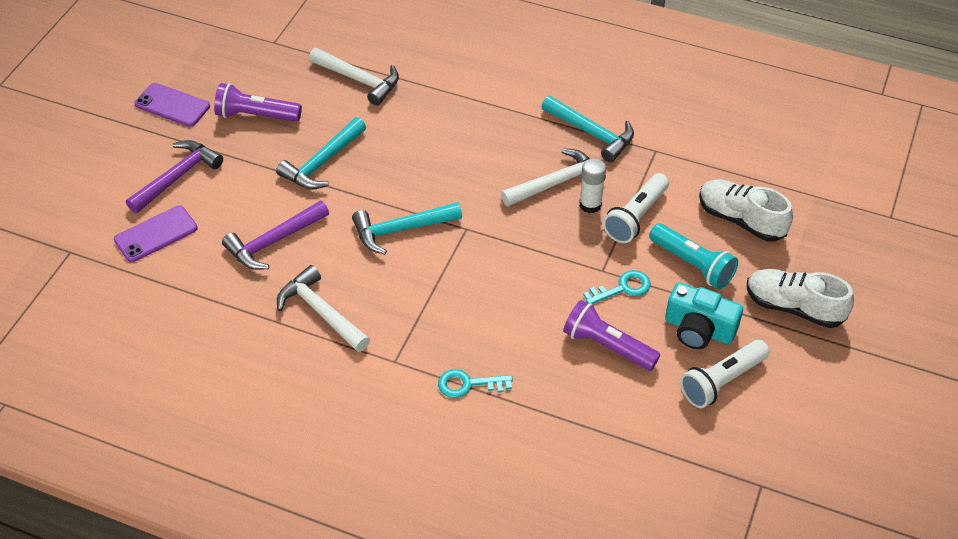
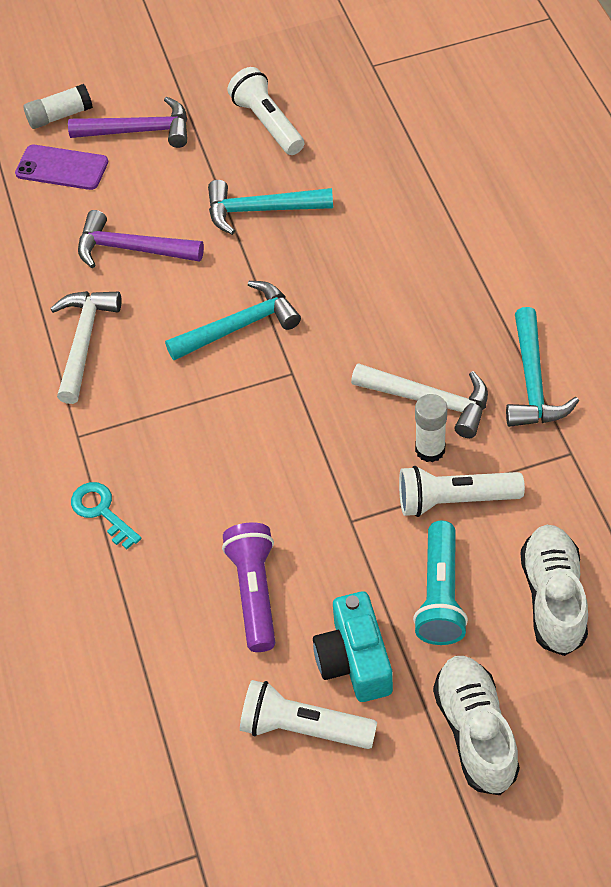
camera: 55 degrees right, 5 degrees up
purple phone [134,83,210,127] -> none
purple flashlight [214,83,302,122] -> white flashlight [228,67,304,155]
white hammer [309,48,399,106] -> none
turquoise hammer [352,202,462,254] -> turquoise hammer turned 120 degrees clockwise [165,281,301,360]
turquoise key [583,270,651,304] -> none
none -> white glue stick [23,84,93,129]

